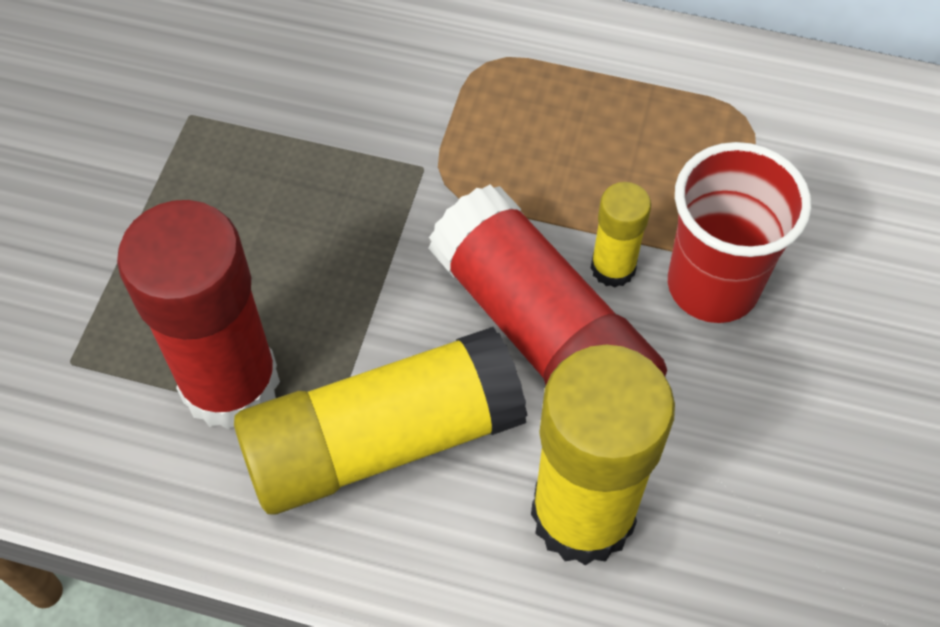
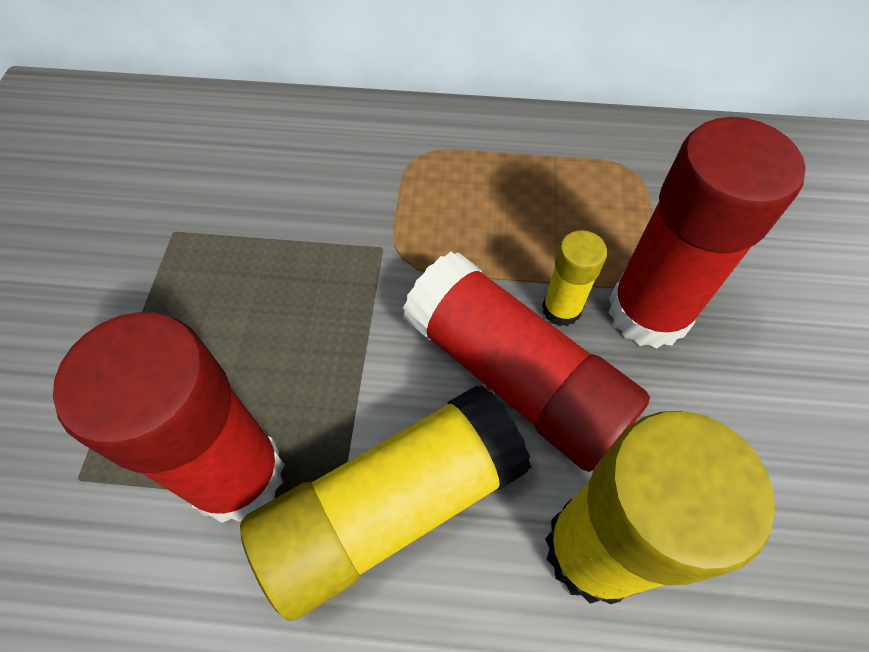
camera: 10 degrees left, 0 degrees up
red cup [668,142,812,323] -> red glue stick [608,117,806,349]

